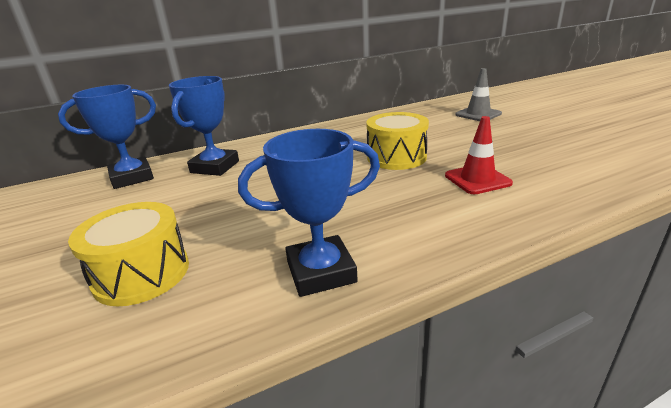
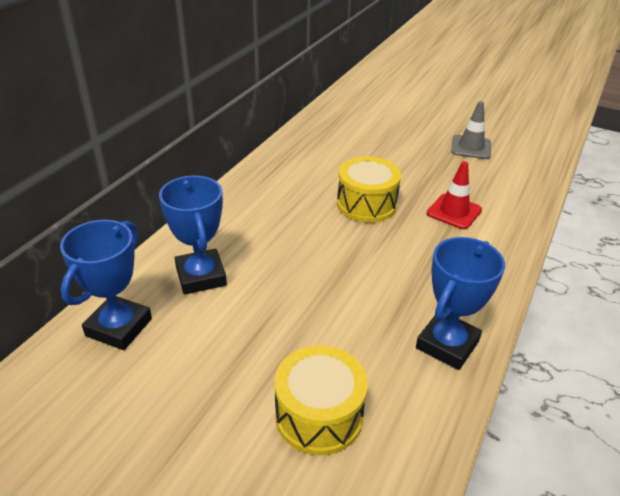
camera: 40 degrees left, 10 degrees up
grey traffic cone [455,68,502,121] -> grey traffic cone moved to [451,101,491,159]

